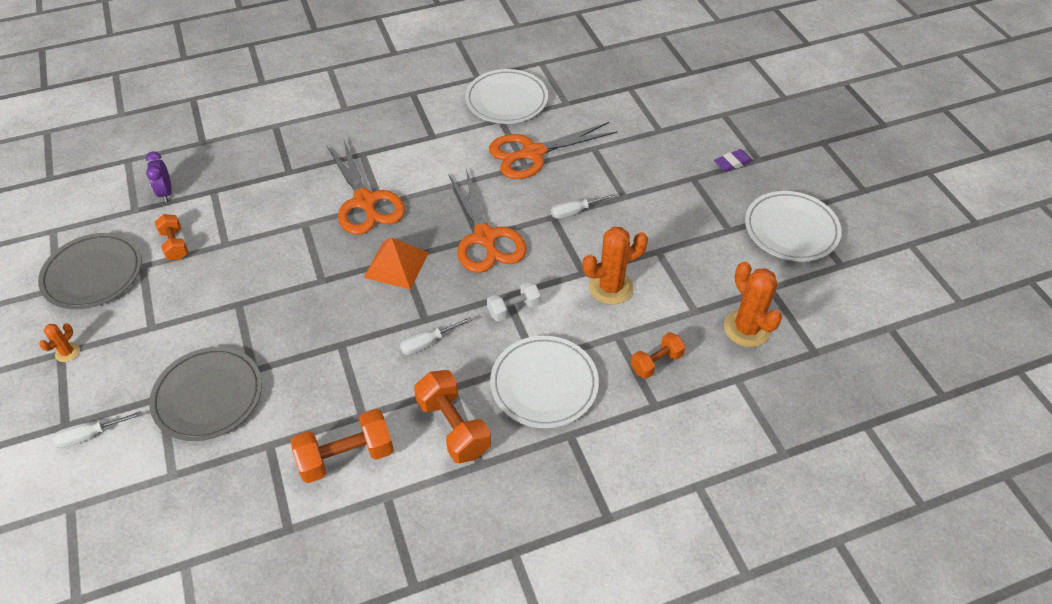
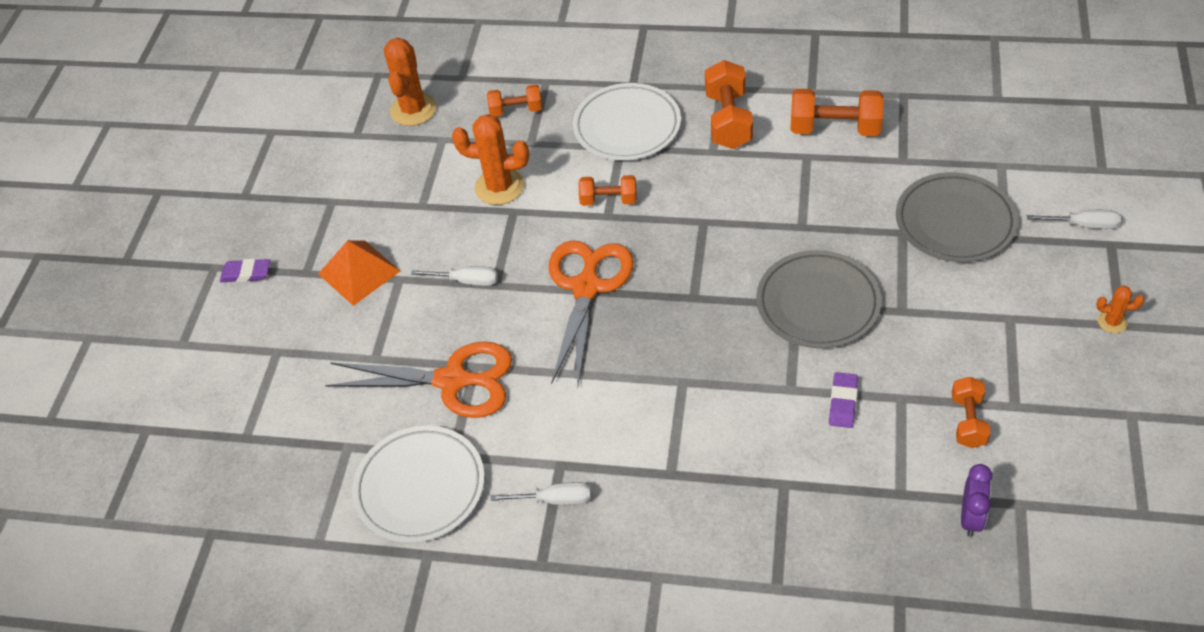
camera: 145 degrees left, 0 degrees up
grey plate [38,233,142,310] -> grey plate moved to [756,250,882,349]
orange cactus [39,323,80,362] -> orange cactus turned 45 degrees clockwise [1096,286,1144,333]
orange scissors [326,138,405,235] -> none
orange pyramid [363,237,429,289] -> orange pyramid moved to [318,240,400,306]
white screwdriver [400,317,472,355] -> white screwdriver moved to [491,482,591,505]
white dumbbell [487,281,541,322] -> orange dumbbell [579,175,637,206]
white plate [745,191,842,262] -> none
none -> purple eraser [829,372,858,428]

